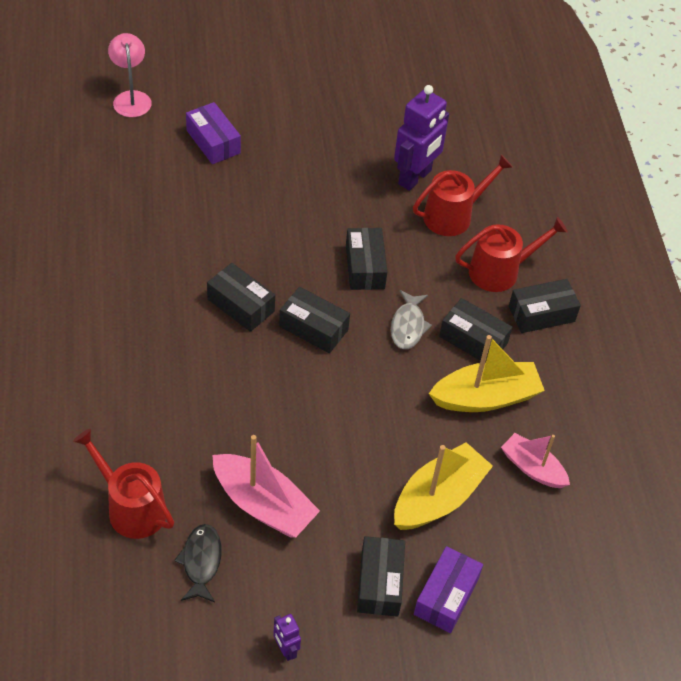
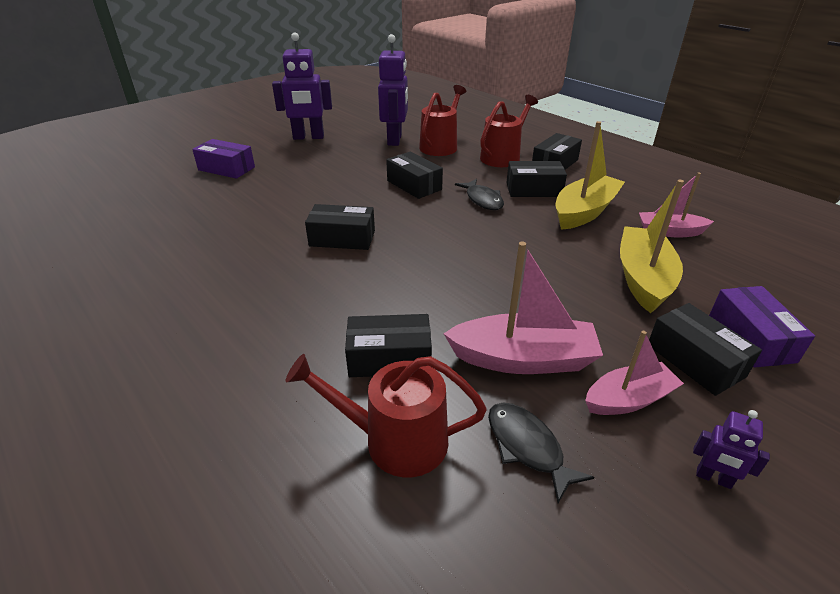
camera: 30 degrees left, 15 degrees down
pink lamp [108,33,152,117] -> none
black box [279,287,350,353] -> black box moved to [345,314,432,377]
grey fish [391,290,432,349] -> black fish [455,179,504,210]
none -> purple robot [272,33,332,140]
none -> pink boat [585,331,684,415]

